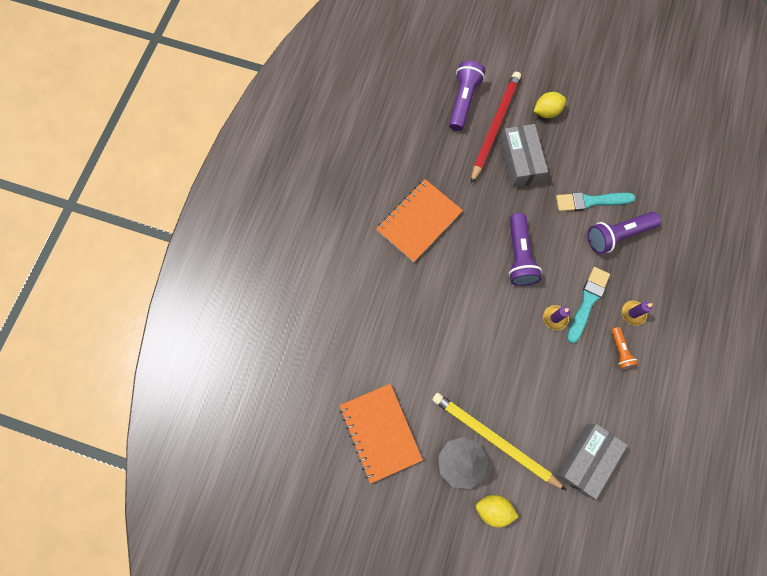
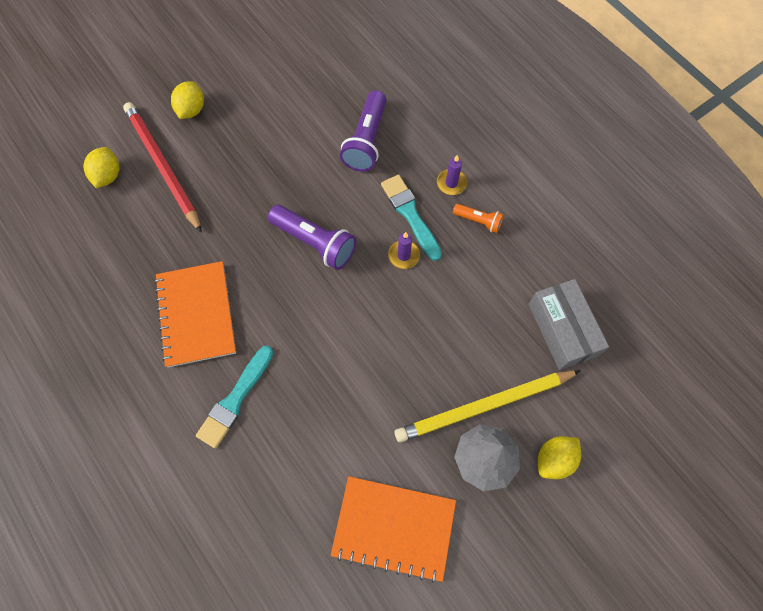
camera: 55 degrees left, 5 degrees down
purple flashlight [449,60,485,131] -> yellow lemon [83,147,119,188]
grey box [500,124,548,188] -> none
turquoise brush [556,192,636,211] -> turquoise brush moved to [196,346,273,448]

